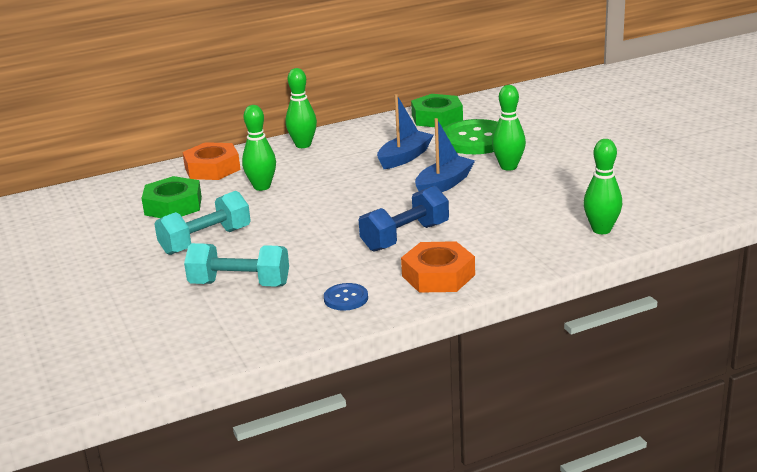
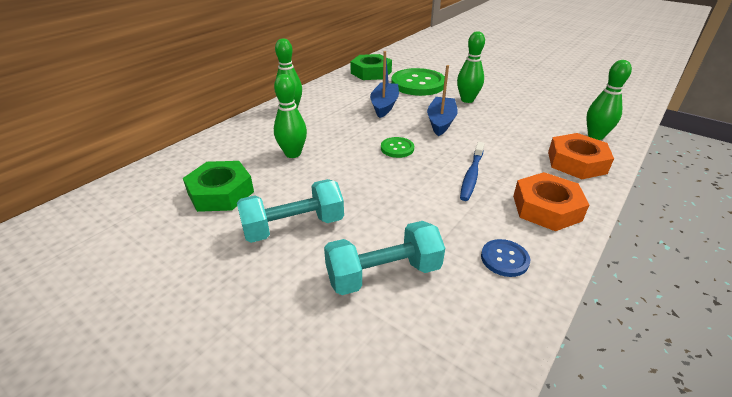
camera: 30 degrees left, 10 degrees up
turquoise dumbbell [155,191,251,255] -> turquoise dumbbell turned 45 degrees clockwise [237,179,344,243]
orange nut [182,142,241,180] -> orange nut moved to [548,133,614,179]
blue dumbbell [359,186,449,252] -> blue toothbrush [460,142,484,201]
none -> green button [381,137,414,158]

